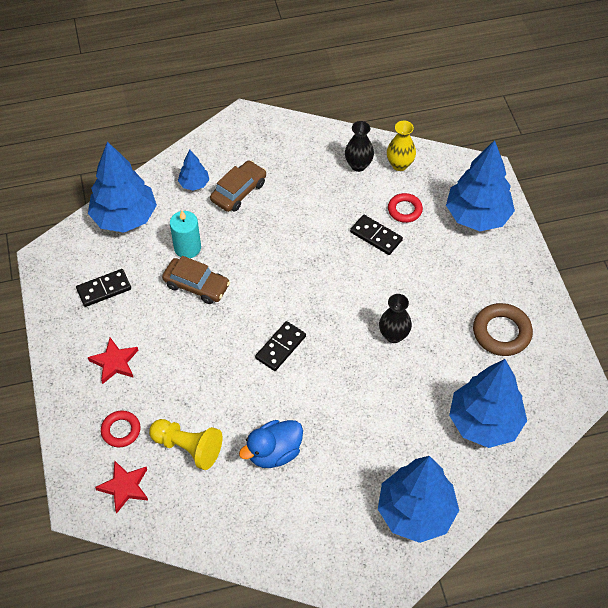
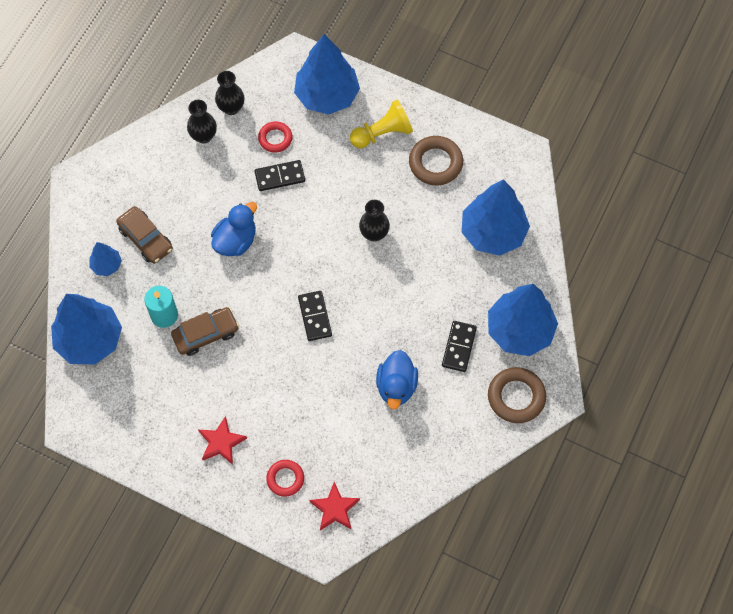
camera: 50 degrees left, 10 degrees up
black domino [76,269,131,307] -> black domino moved to [442,321,477,372]
yellow pawn [149,419,222,470] -> yellow pawn moved to [350,100,413,149]
brown car [210,160,266,212] -> brown car turned 150 degrees clockwise [116,206,173,264]
yellow vase [387,121,416,171] -> black vase [215,71,244,115]
none -> blue duck [211,202,257,256]
none -> brown ring [488,367,546,423]

